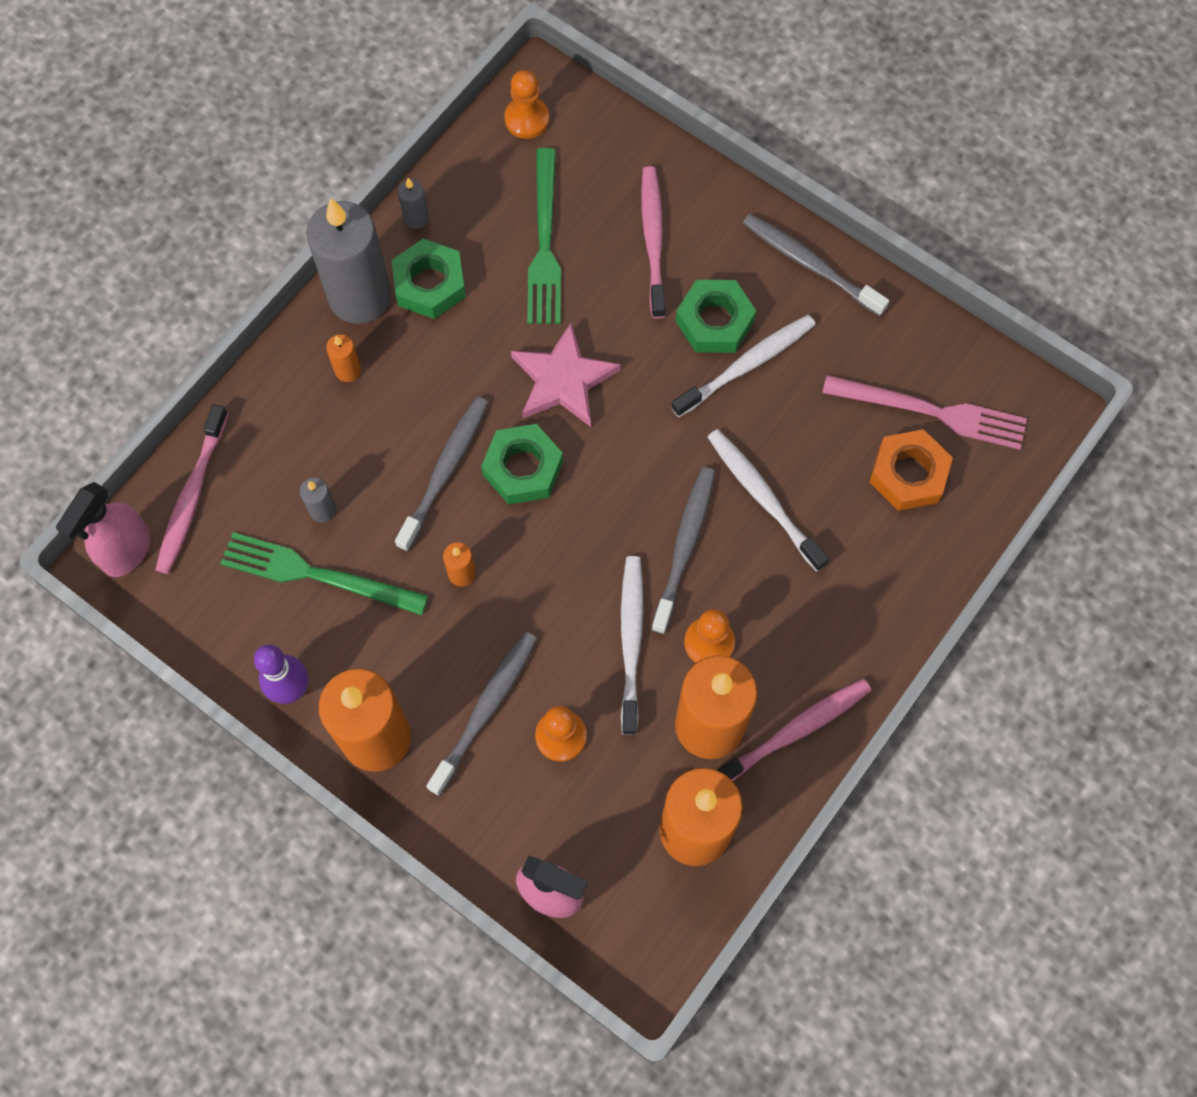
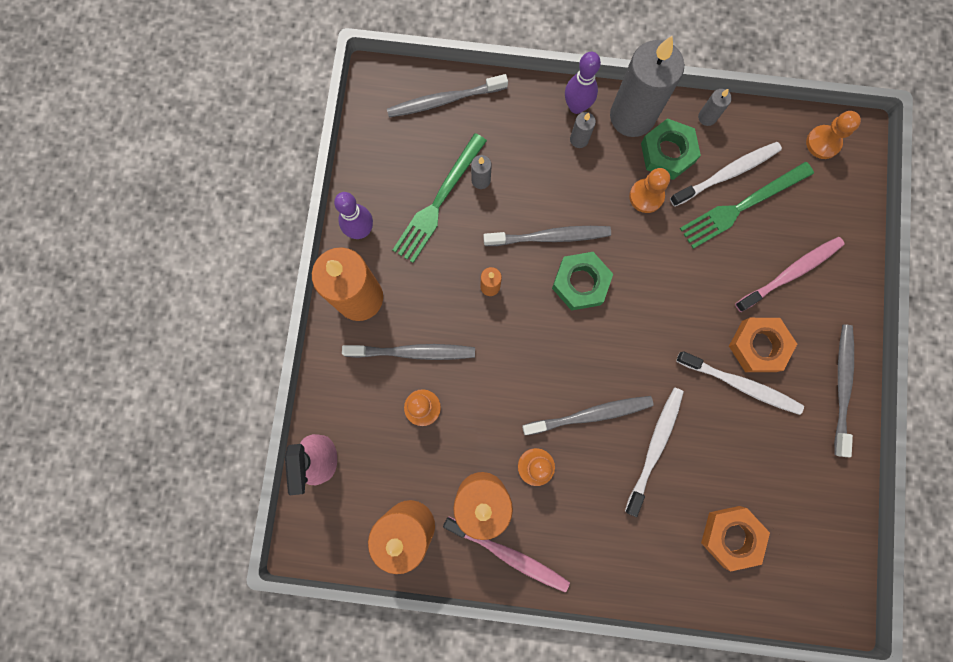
camera: 60 degrees right, 10 degrees up
pink spray bottle [56,482,151,577] -> none
pink toothbrush [155,404,228,574] -> grey toothbrush [387,74,508,117]
green fork [220,532,429,615] -> green fork turned 135 degrees counterclockwise [393,133,487,263]
orange candle [326,334,361,382] -> grey candle [570,112,596,148]
pink star [511,322,621,427] -> none
white toothbrush [621,556,643,735] -> white toothbrush moved to [670,142,782,207]
green nut [676,280,756,353] -> orange nut [729,318,797,372]
pink fork [822,375,1027,450] -> none
none -> purple bowling pin [565,52,601,114]
none -> orange pawn [629,168,670,213]

